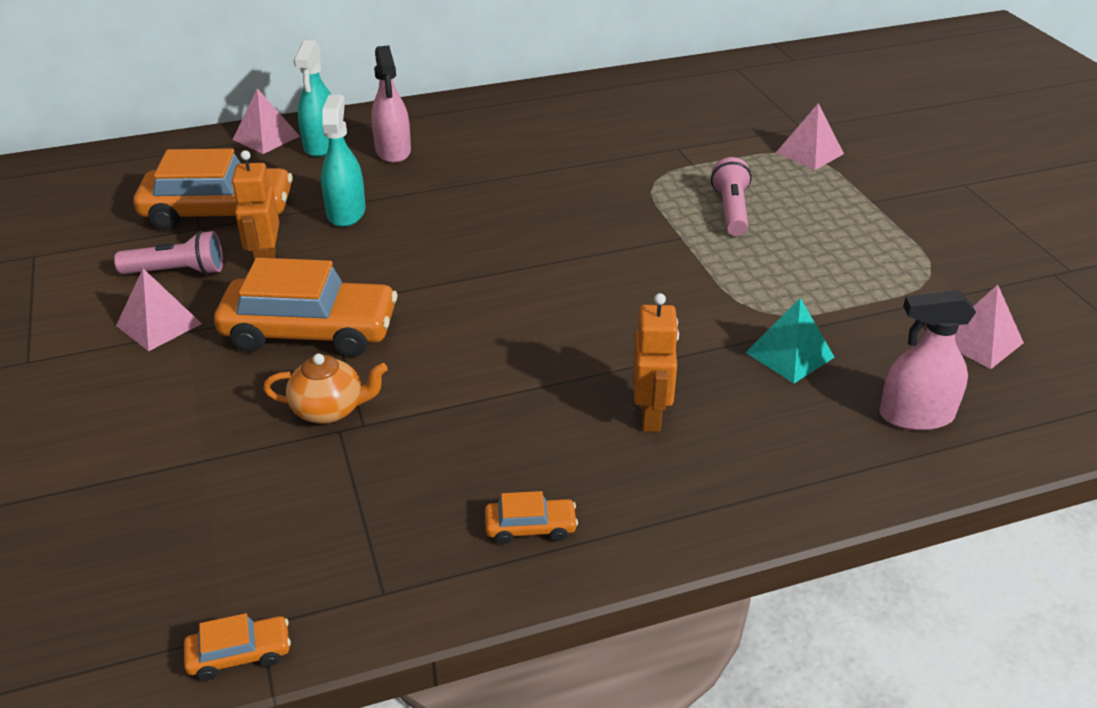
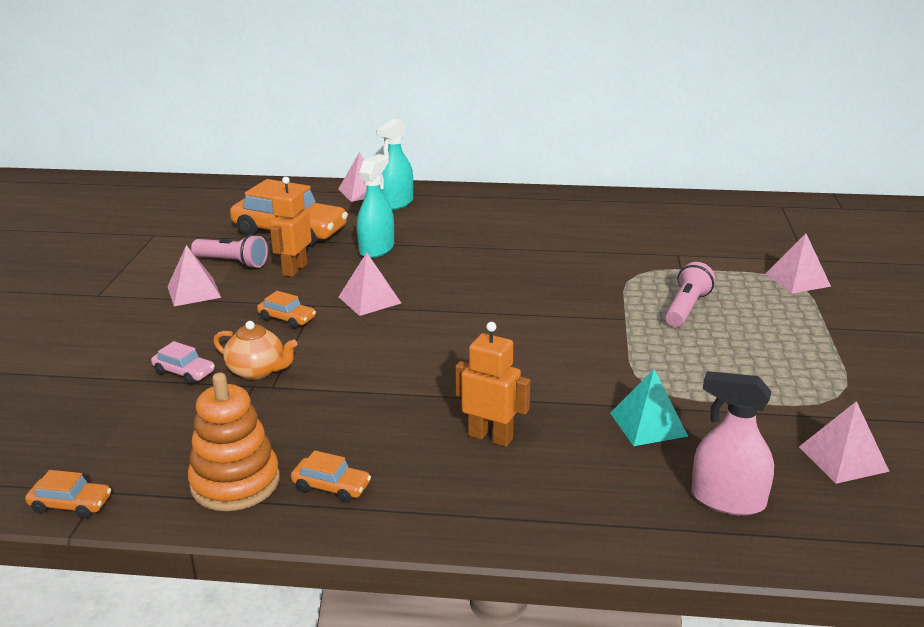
camera: 25 degrees right, 10 degrees down
orange car [214,258,397,357] -> orange car [257,291,316,328], size x0.43
pink spray bottle [371,45,411,163] -> none
orange robot [633,293,679,432] -> orange robot turned 90 degrees counterclockwise [455,322,530,447]
none -> pink car [151,341,215,384]
none -> orange stacking toy [188,373,280,511]
none -> pink pyramid [339,252,401,316]

